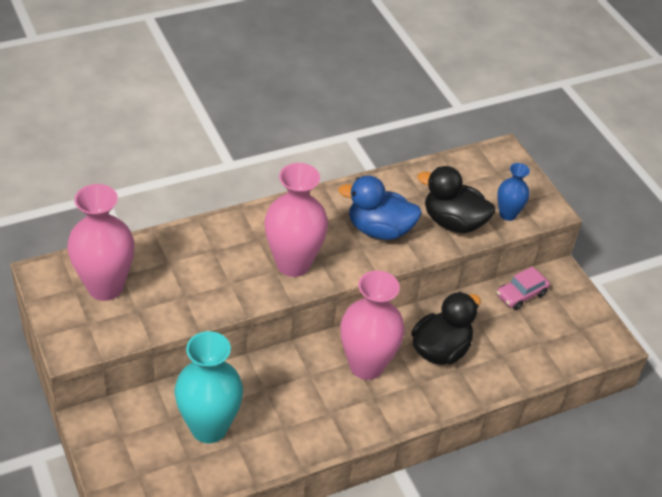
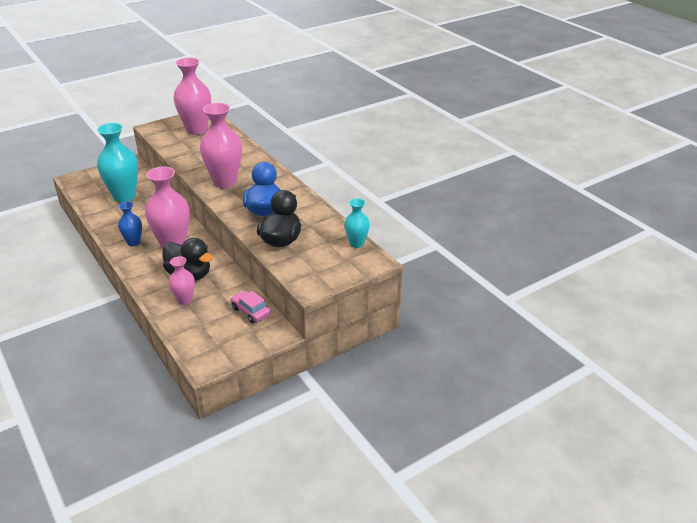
camera: 85 degrees right, 10 degrees down
blue vase [497,163,530,221] -> blue vase moved to [118,201,142,247]
none -> pink vase [169,256,195,305]
none -> turquoise vase [345,198,370,248]

